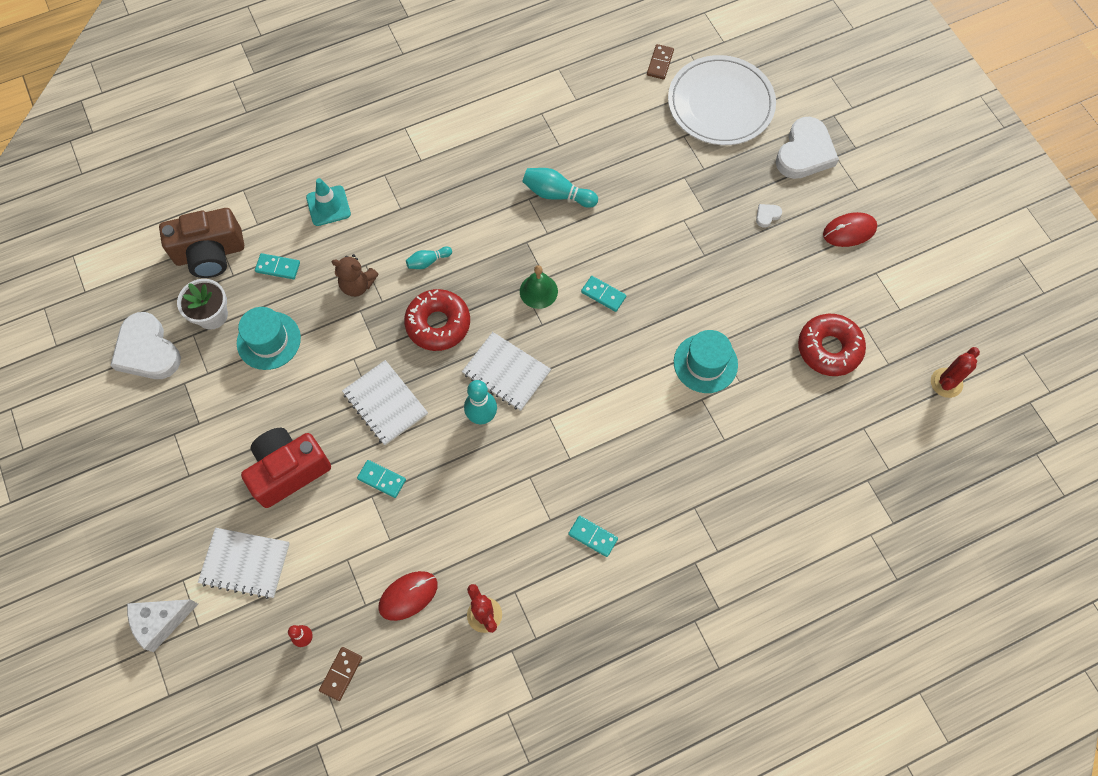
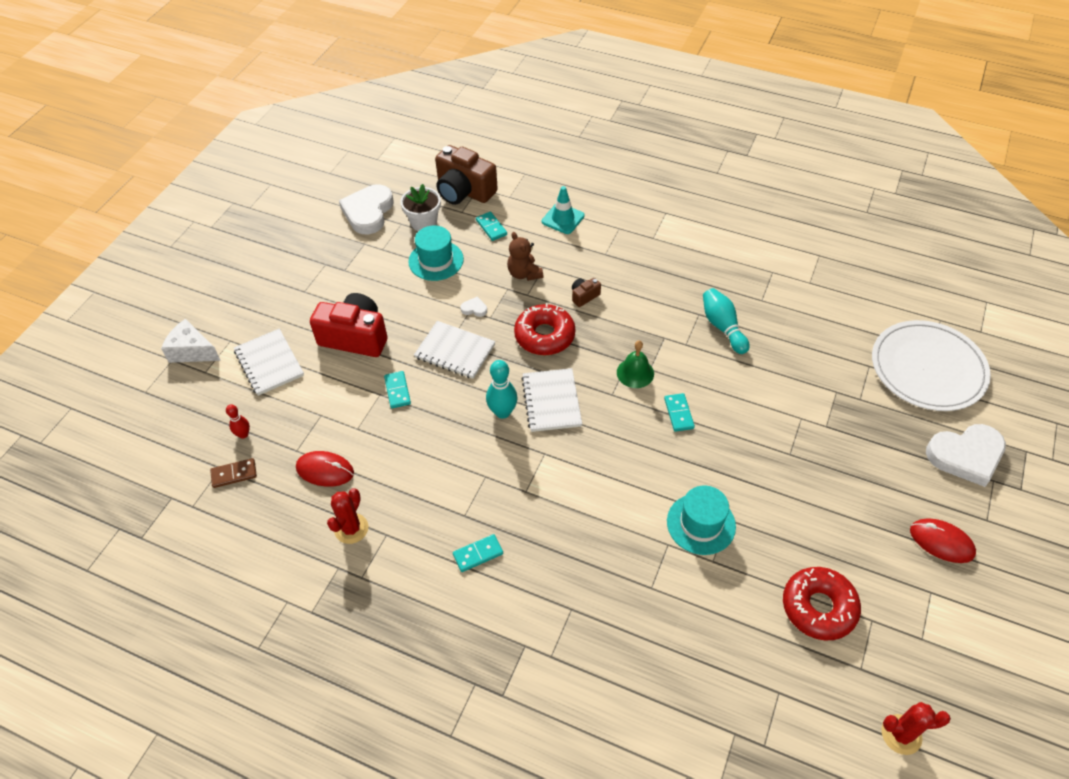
camera: 50 degrees right, 15 degrees down
white notebook [342,360,428,445] -> white notebook turned 75 degrees counterclockwise [414,321,496,379]
turquoise bowling pin [406,246,452,269] -> brown camera [572,278,601,307]
turquoise domino [568,516,618,557] -> turquoise domino turned 75 degrees clockwise [453,534,503,572]
brown domino [647,44,674,80] -> none
white heart [756,204,782,228] -> white heart moved to [460,297,487,317]

